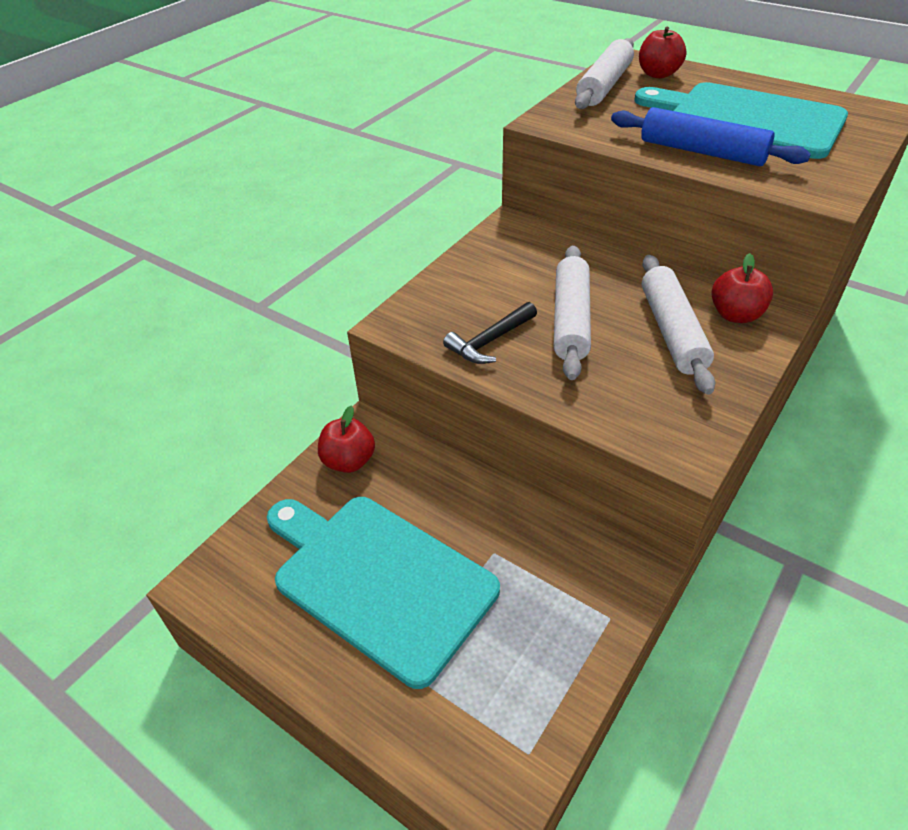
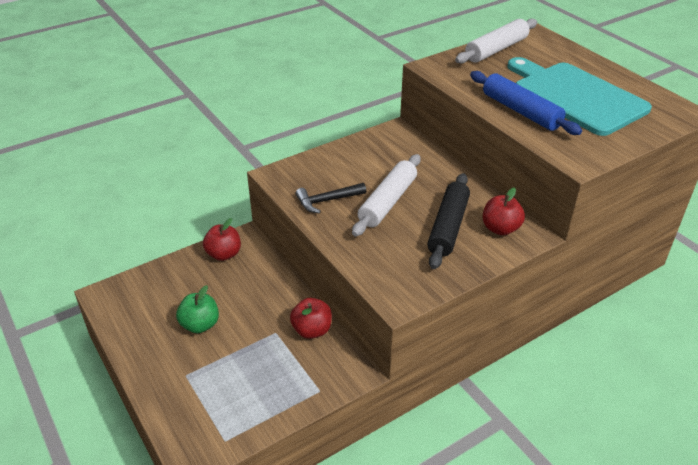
camera: 20 degrees right, 5 degrees down
turquoise cutting board [267,497,500,689] -> green apple [176,285,219,333]
red apple [639,27,687,79] -> red apple moved to [290,298,332,339]
white rolling pin [642,255,715,395] -> black rolling pin [427,173,470,269]

